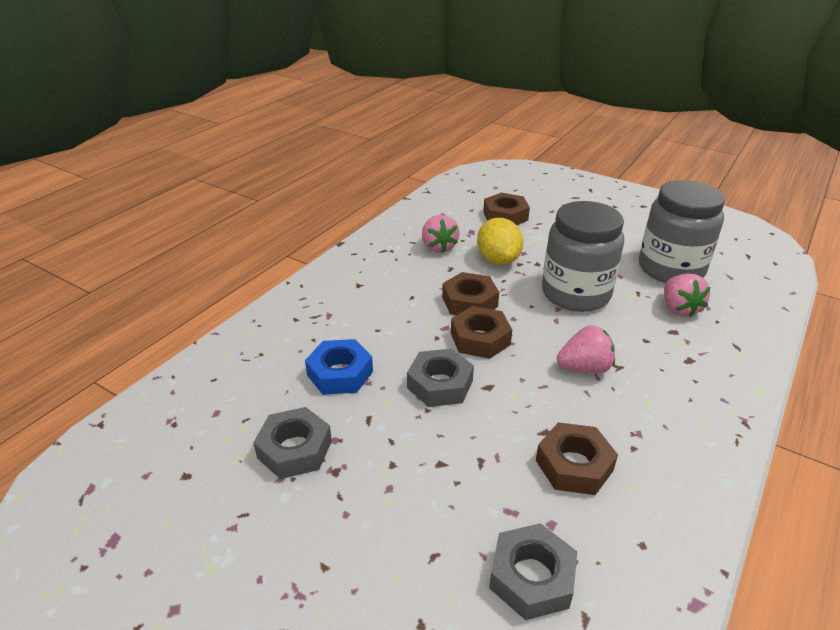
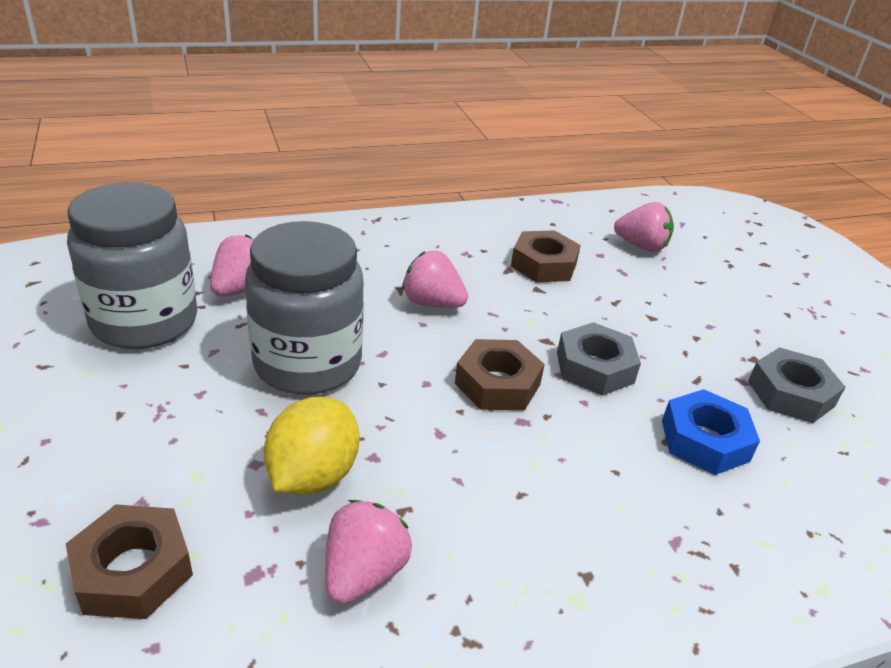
camera: 145 degrees left, 0 degrees up
brown nut [442,272,499,315] -> none
grey nut [489,523,577,620] -> pink strawberry [614,202,674,252]

